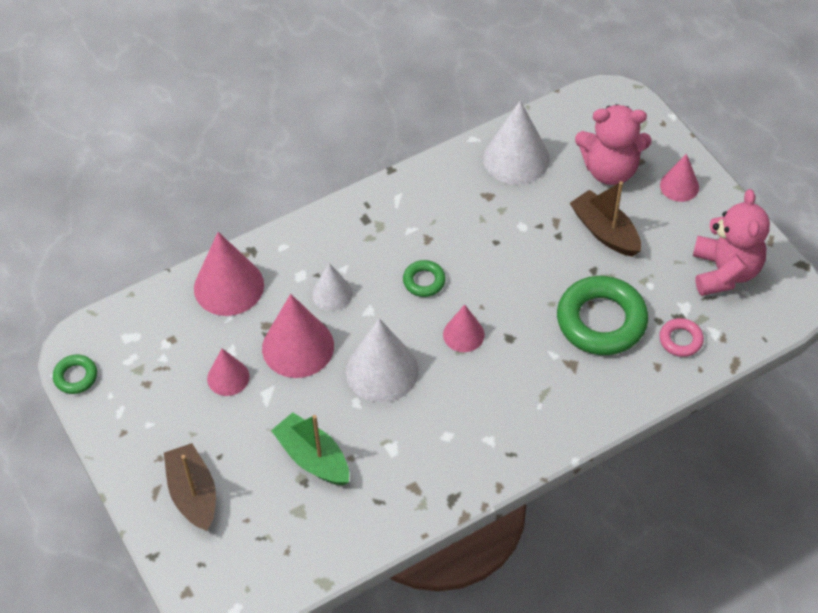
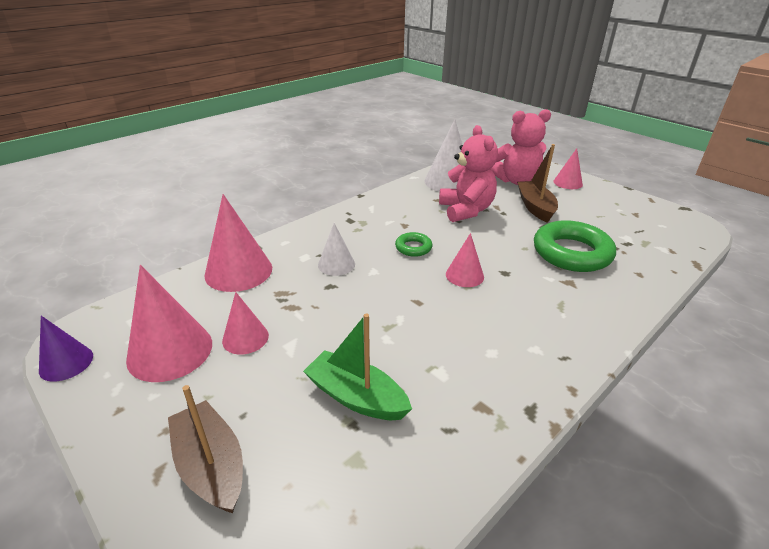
camera: 15 degrees left, 20 degrees down
green ring [53,355,97,394] -> purple cone [39,316,93,382]
pink cone [262,294,334,378] -> pink cone moved to [126,265,212,382]
white cone [346,318,419,403] -> none
brown boat [570,181,641,257] -> brown boat turned 45 degrees clockwise [517,144,558,223]
pink ring [659,318,704,357] -> none
pink teddy bear [693,189,770,296] -> pink teddy bear moved to [439,125,498,222]

